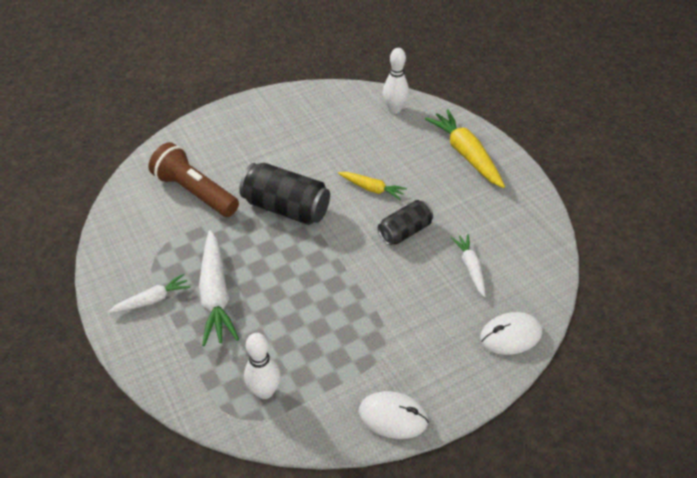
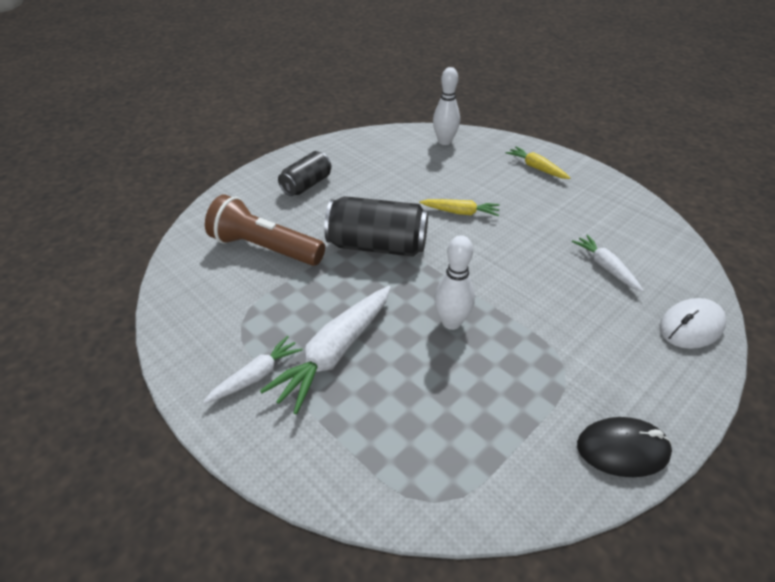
camera: 15 degrees left, 5 degrees down
white carrot [199,230,239,346] -> white carrot turned 60 degrees clockwise [260,286,391,414]
white bowling pin [244,333,281,399] -> white bowling pin moved to [434,236,475,330]
white mouse [358,391,429,439] -> black mouse [577,417,672,477]
black can [378,200,433,245] -> black can moved to [278,151,332,196]
yellow carrot [425,109,505,188] -> yellow carrot [506,146,570,179], size x0.58

